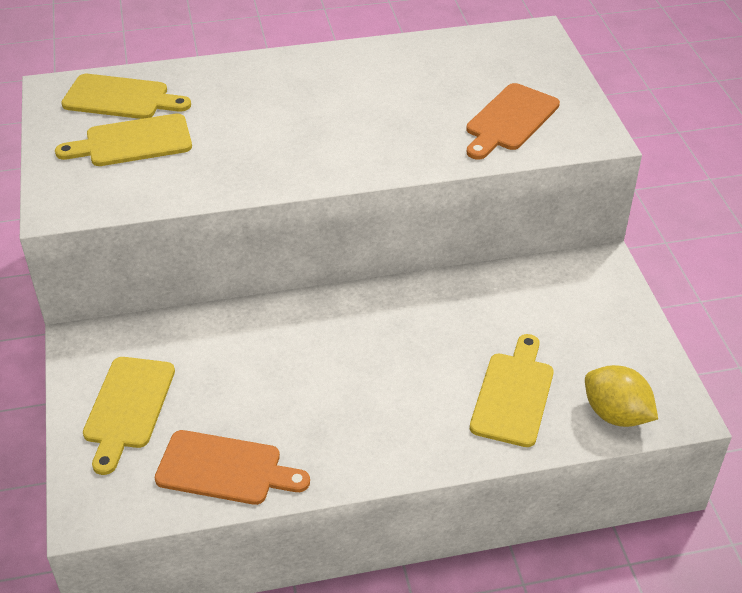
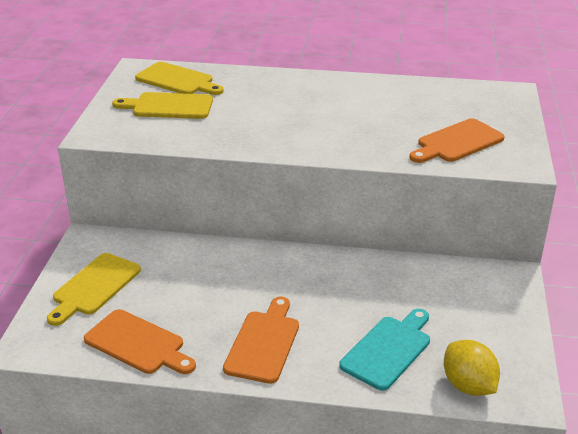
camera: 20 degrees right, 10 degrees down
yellow cutting board [470,334,554,447] -> turquoise cutting board [339,309,430,391]
none -> orange cutting board [223,296,299,384]

